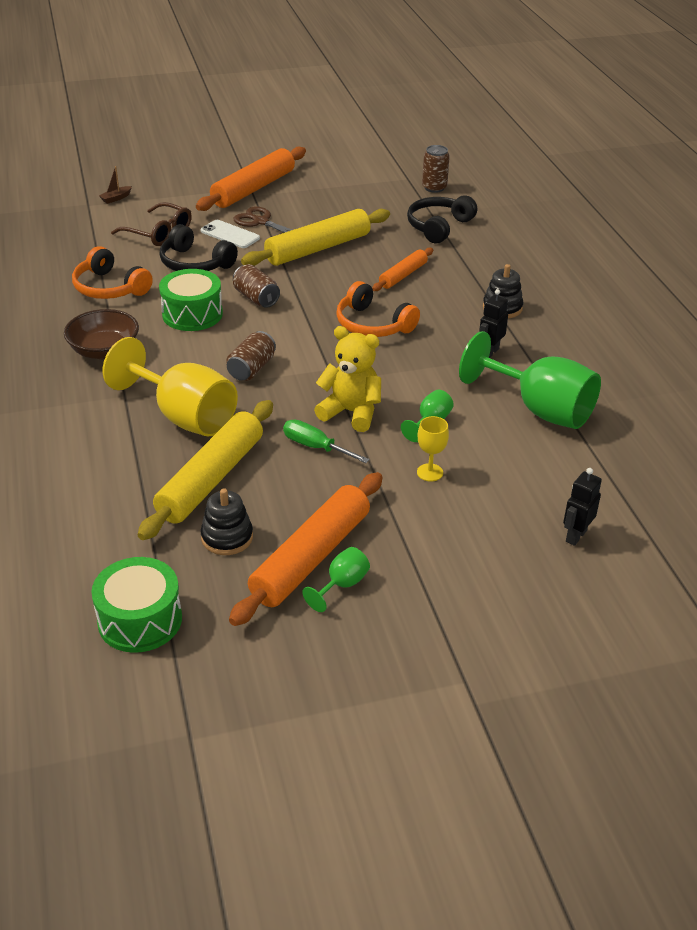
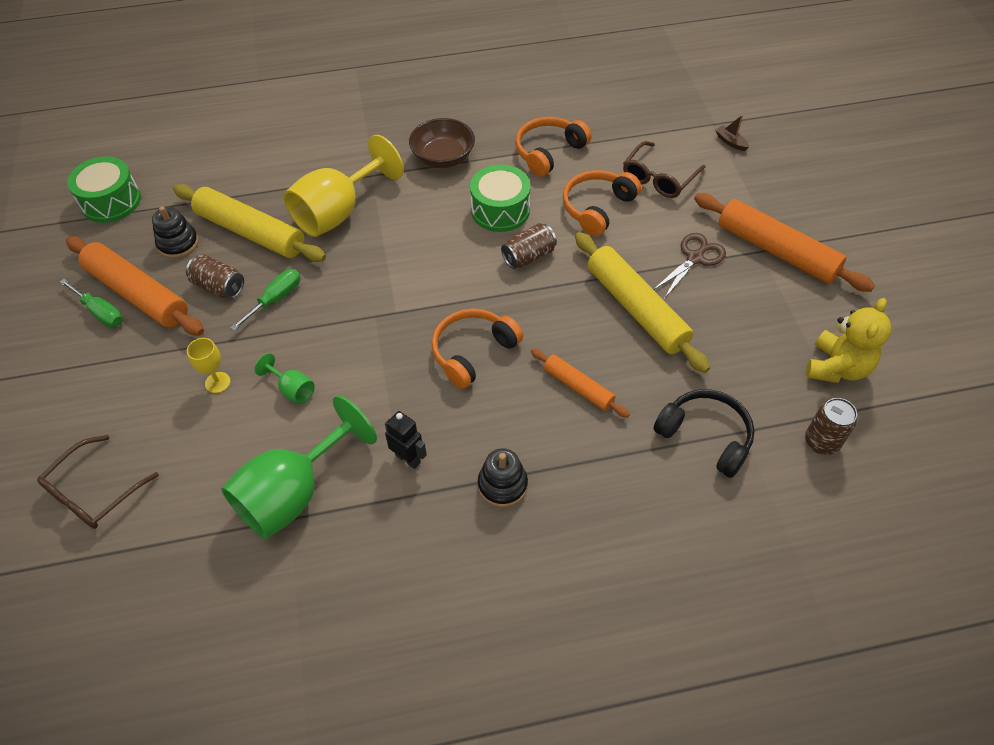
camera: 95 degrees right, 15 degrees up
black headphones [160,224,238,271] -> orange headphones [563,170,641,236]
white phone [200,220,260,248] -> none
brown can [226,331,276,381] -> brown can moved to [186,254,244,299]
green goblet [302,547,370,612] -> green screwdriver [60,279,123,327]
yellow teddy bear [314,326,381,432] -> yellow teddy bear moved to [806,298,891,383]
black robot [563,468,602,546] -> brown glasses [37,435,159,529]

